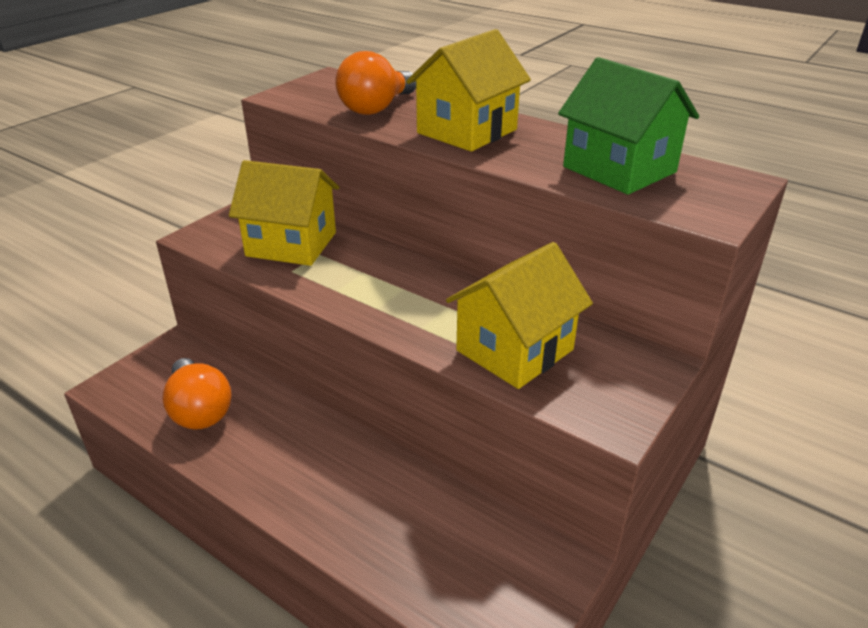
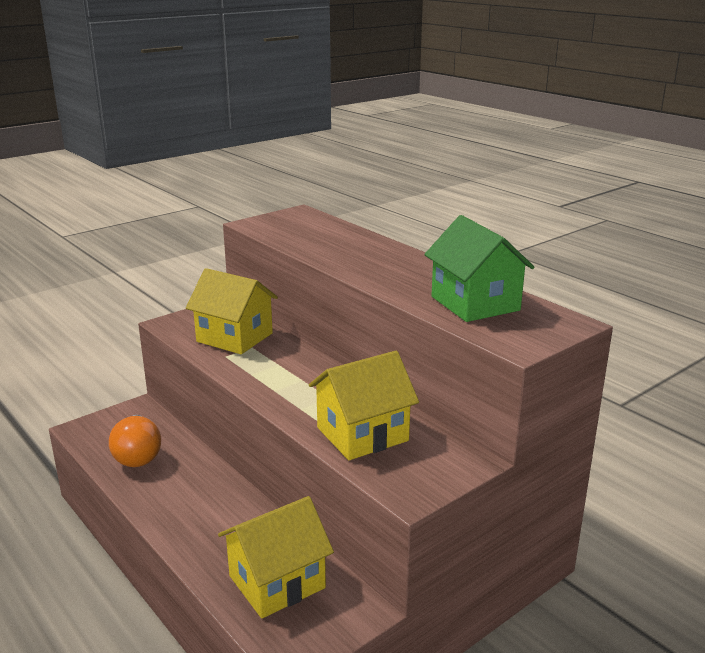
camera: 15 degrees right, 10 degrees down
orange light bulb [336,51,416,115] -> none
yellow house [406,29,531,152] -> yellow house moved to [218,496,334,618]

